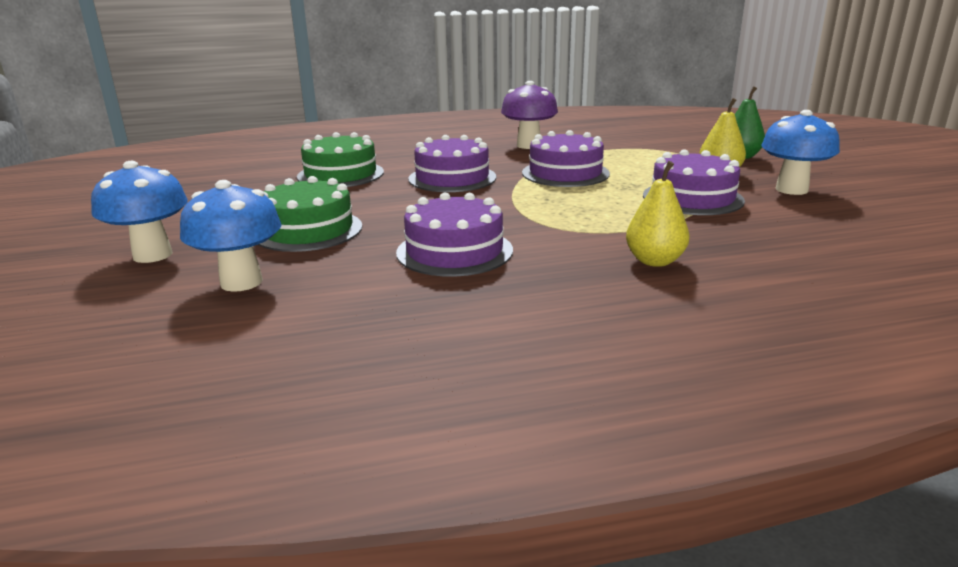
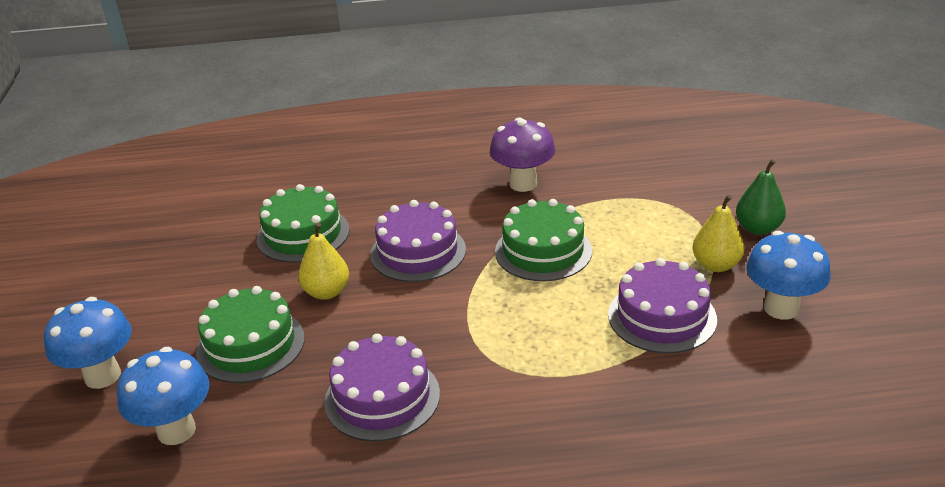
camera: 10 degrees right, 10 degrees up
purple cake [522,130,610,187] -> green cake [495,199,592,281]
yellow pear [626,161,690,267] -> yellow pear moved to [298,223,349,300]

